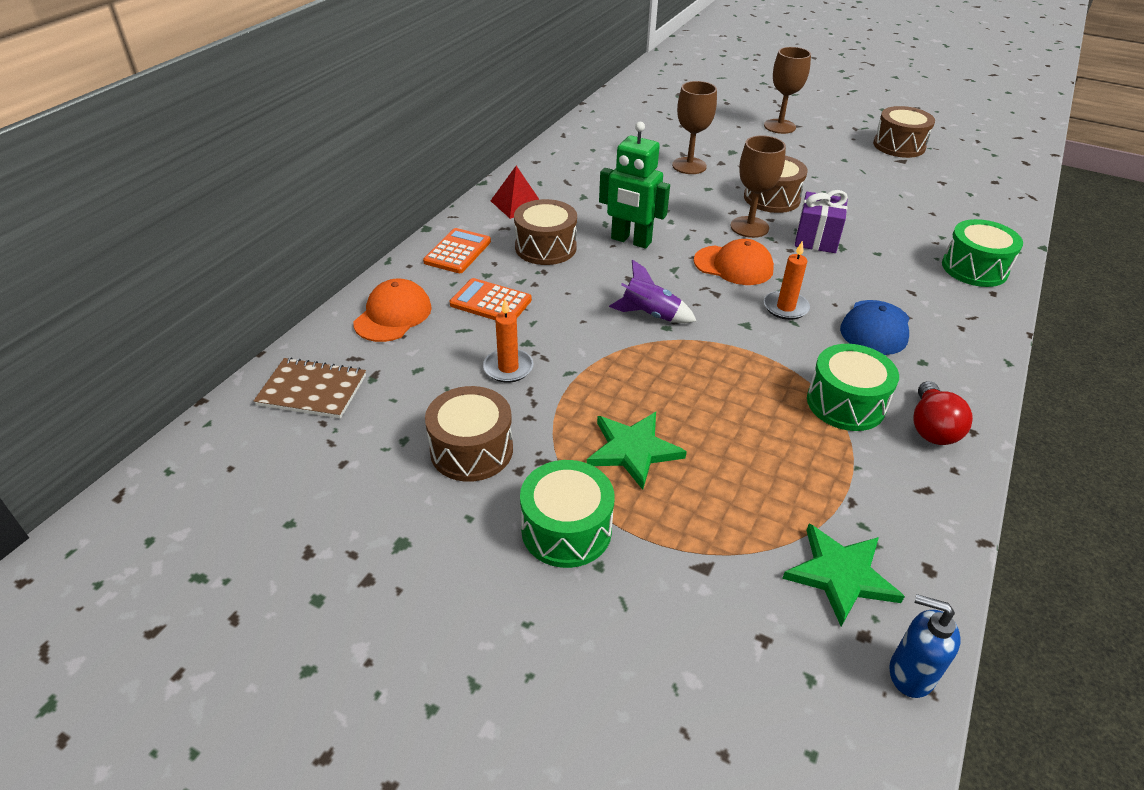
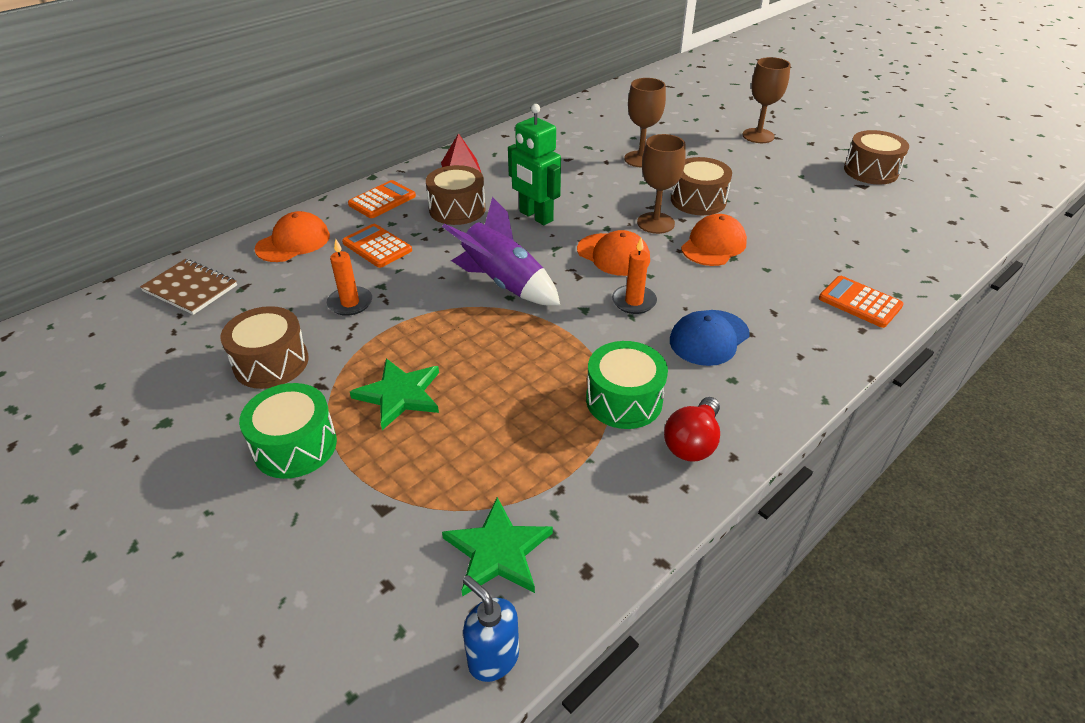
camera: 20 degrees right, 0 degrees up
purple rocket [609,259,696,323] -> purple rocket [442,197,560,306], size x1.59
purple gift [795,190,848,253] -> orange cap [681,214,747,266]
green drum [942,219,1023,287] -> orange calculator [819,276,904,328]

